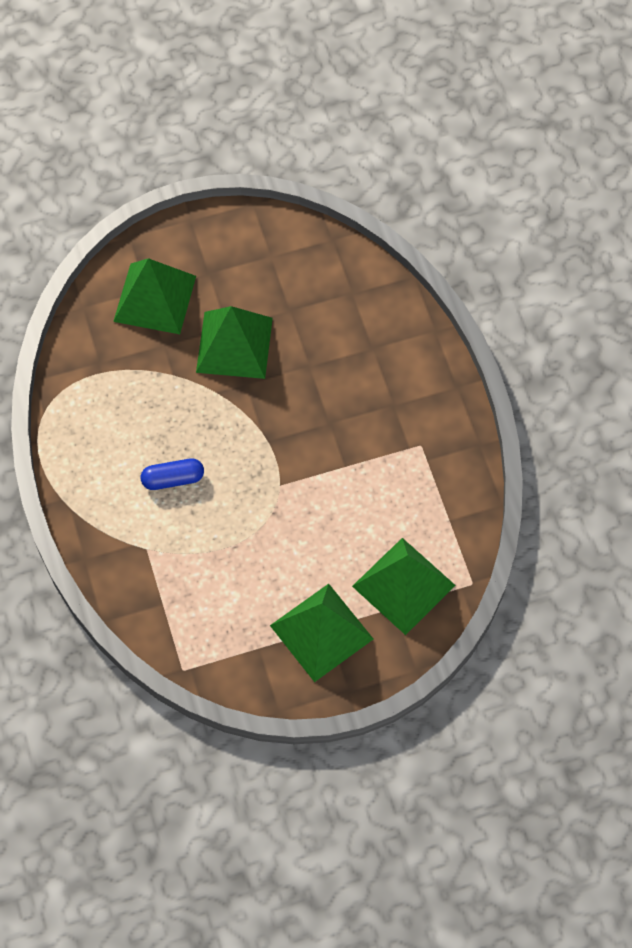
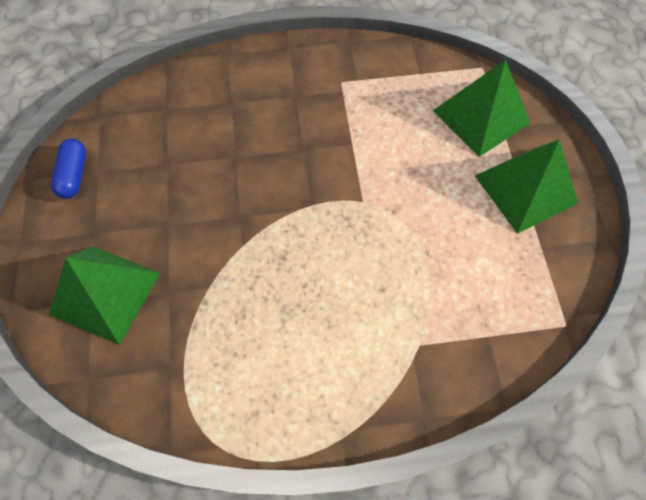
camera: 80 degrees left, 0 degrees up
blue capsule [141,458,204,490] -> blue capsule moved to [51,139,86,199]
green pyramid [196,306,273,379] -> none

